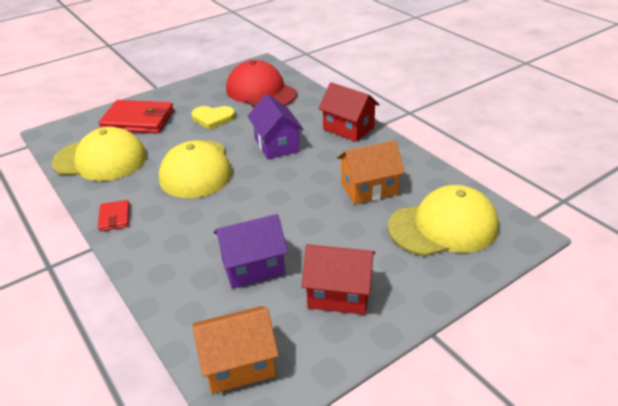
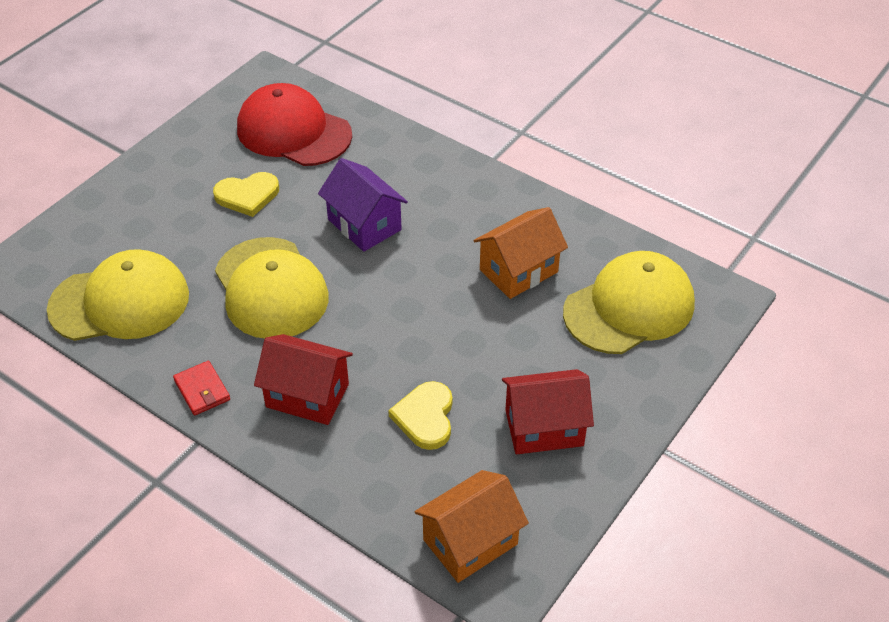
camera: 20 degrees left, 10 degrees up
red wallet [99,100,174,134] -> none
purple house [214,214,288,289] -> yellow heart [388,381,453,450]
red house [318,82,380,142] -> red house moved to [254,334,353,425]

